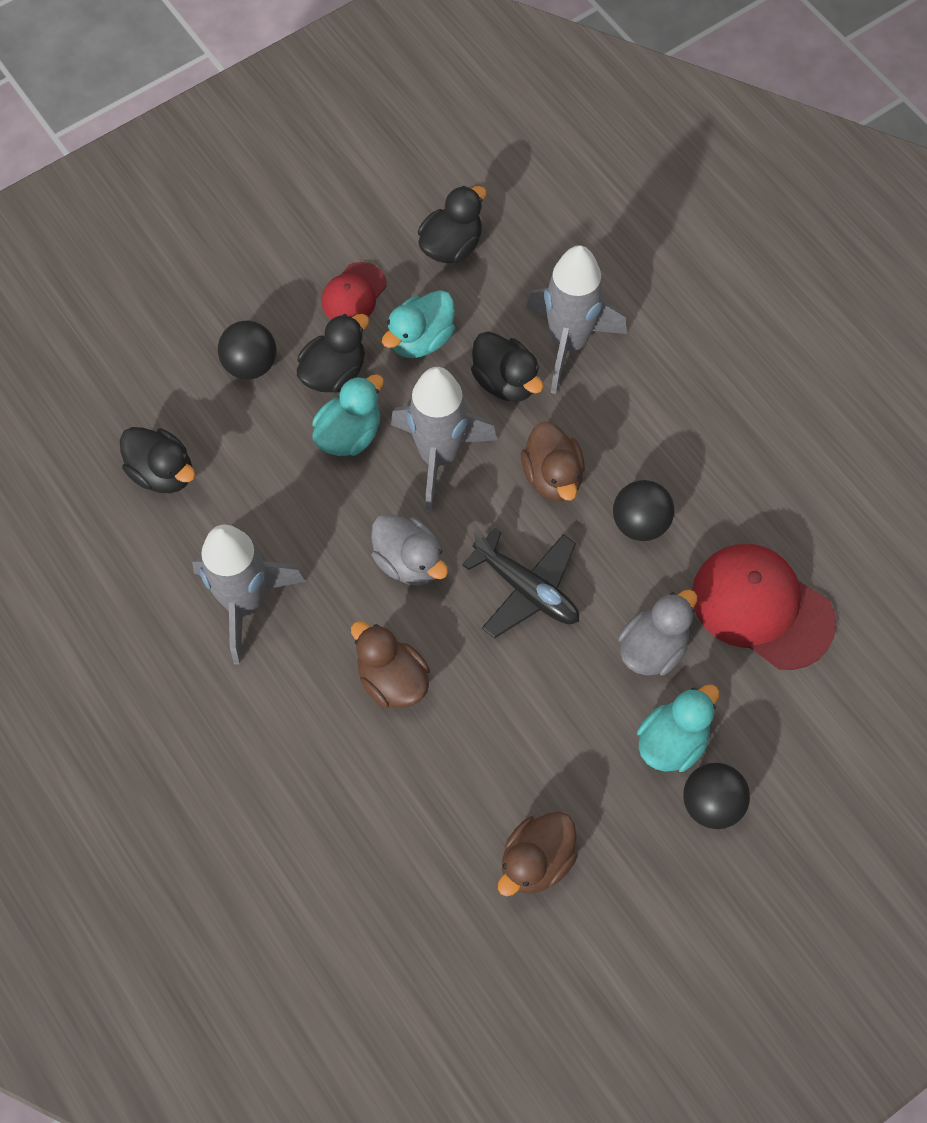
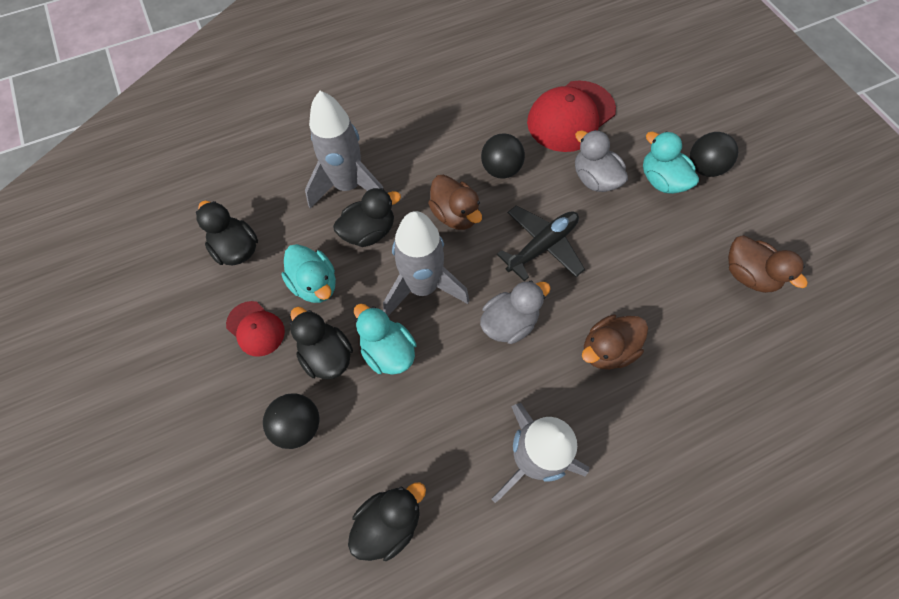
camera: 80 degrees left, 0 degrees up
brown duck [521,421,585,501] -> brown duck turned 60 degrees clockwise [428,174,482,230]

